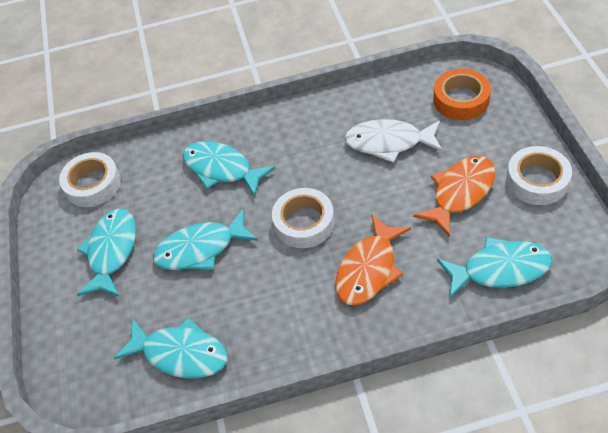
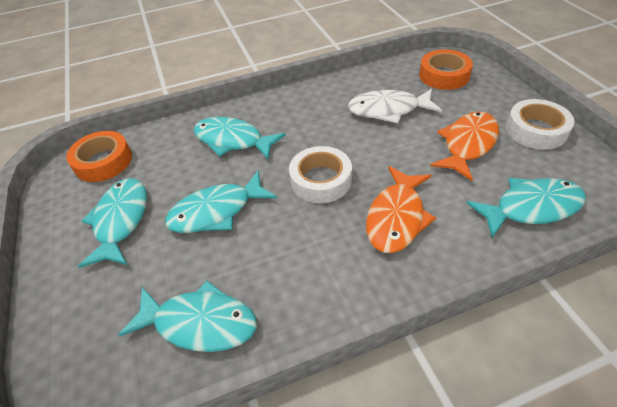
camera: 10 degrees left, 5 degrees down
white tape [59,152,121,207] -> orange tape [66,131,132,182]

